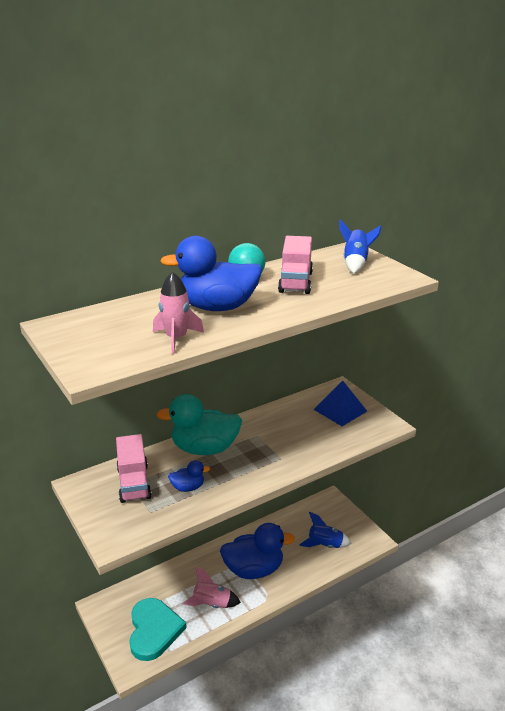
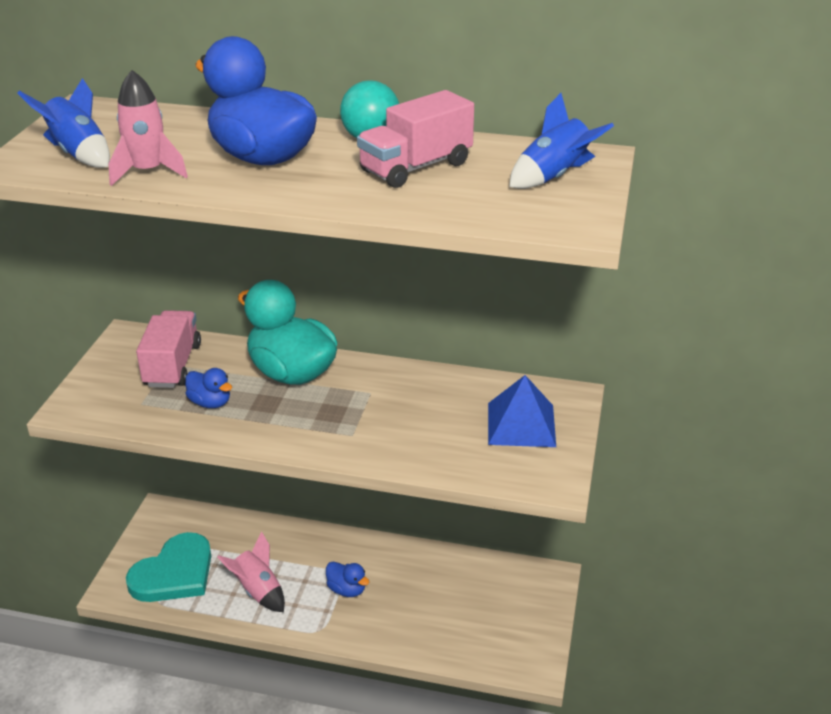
camera: 45 degrees right, 5 degrees up
pink truck [116,434,152,503] -> pink truck turned 150 degrees clockwise [136,310,201,388]
blue duck [220,523,295,579] -> blue duck [326,562,369,597], size x0.47
blue rocket [299,512,352,548] -> blue rocket moved to [17,78,110,168]

